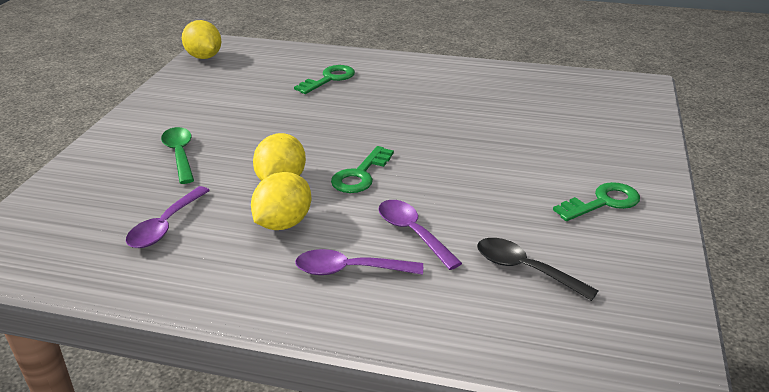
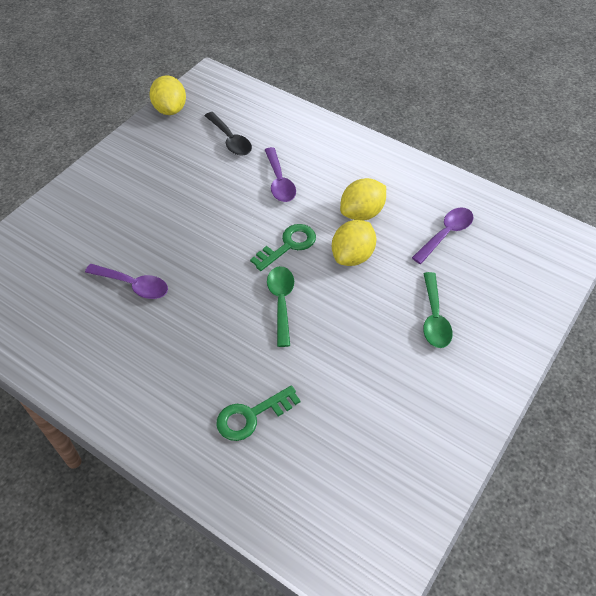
camera: 160 degrees left, 20 degrees up
yellow lemon [182,20,221,59] -> yellow lemon moved to [149,76,186,115]
purple spoon [295,249,423,275] -> purple spoon moved to [85,264,168,299]
green key [553,182,640,221] -> none
none -> green spoon [267,266,294,347]

